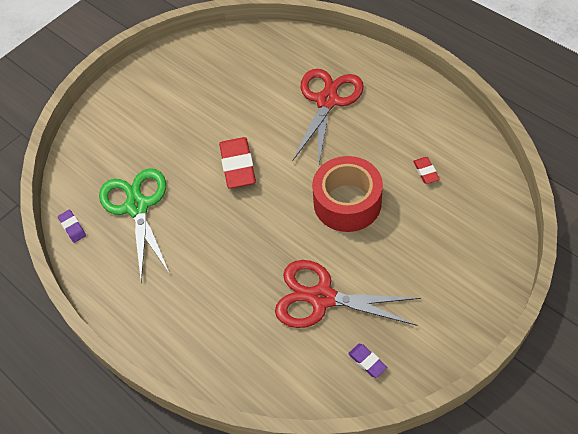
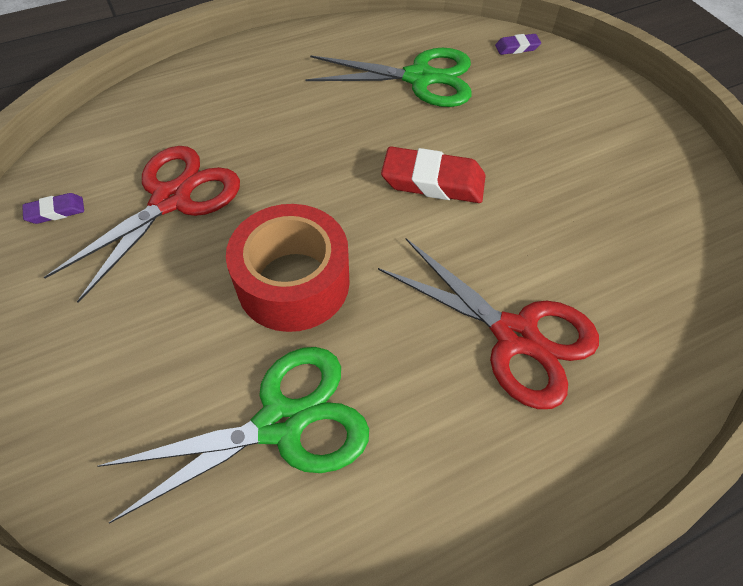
camera: 105 degrees right, 0 degrees up
purple eraser [58,210,86,243] -> purple eraser moved to [495,34,541,55]
red eraser [413,157,440,184] -> green scissors [98,347,369,523]

